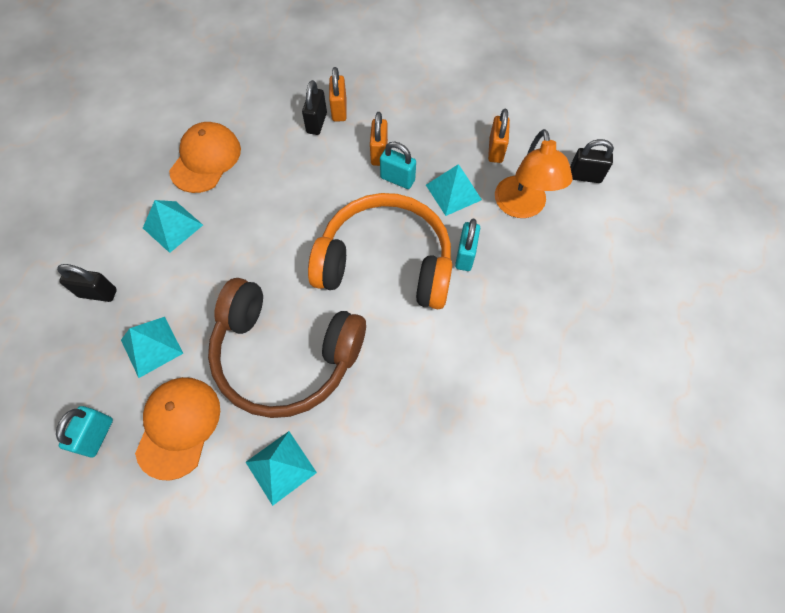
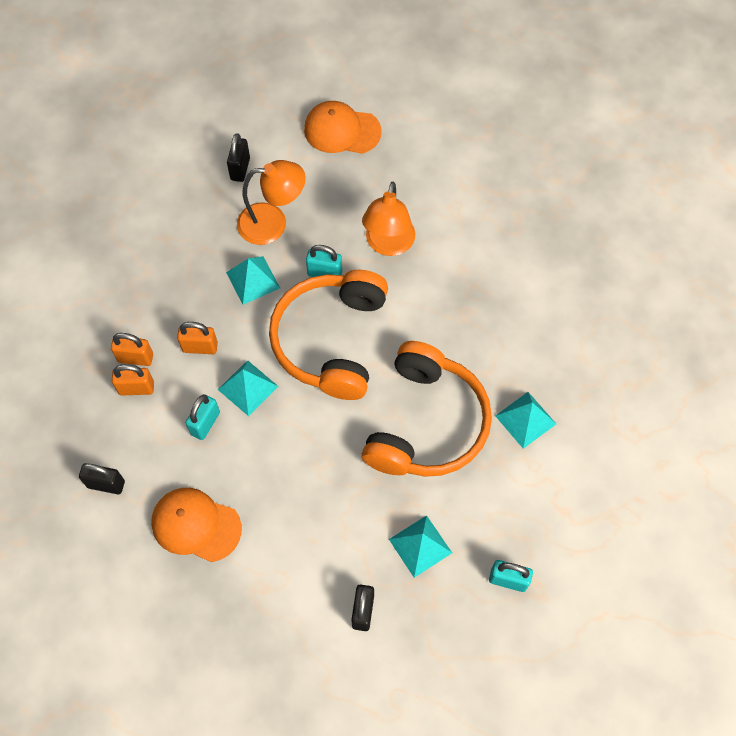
camera: 90 degrees left, 0 degrees up
orange cap [135,377,220,481] -> orange cap moved to [304,101,382,154]
turquoise pyramid [143,200,203,253] -> turquoise pyramid moved to [218,360,278,416]
brown headphones [208,278,366,418] -> orange headphones [362,341,492,477]
black padlock [302,80,327,135] -> black padlock moved to [79,463,125,494]
turquoise padlock [380,142,416,189] -> turquoise padlock moved to [186,394,220,440]
orange padlock [488,109,510,163] -> orange padlock moved to [111,333,153,366]
none -> orange lamp [362,182,415,256]

